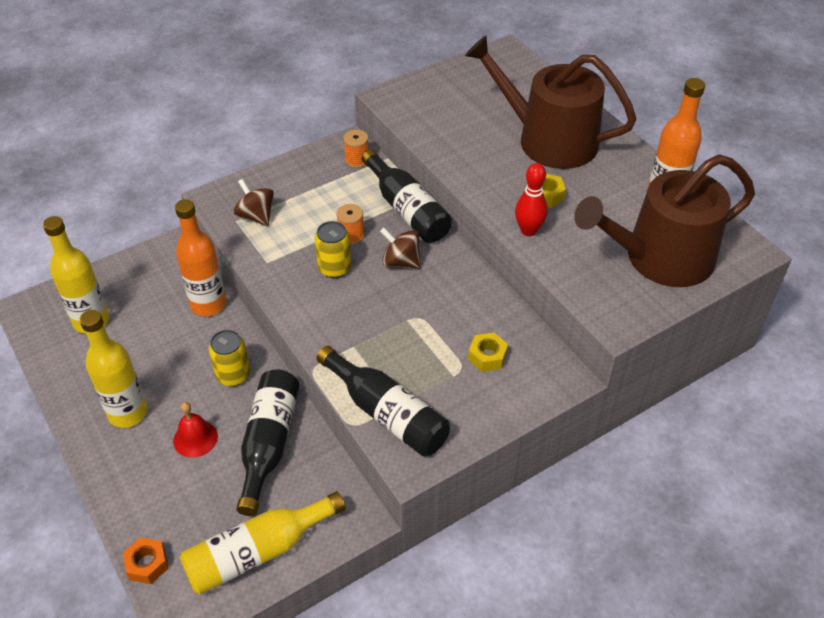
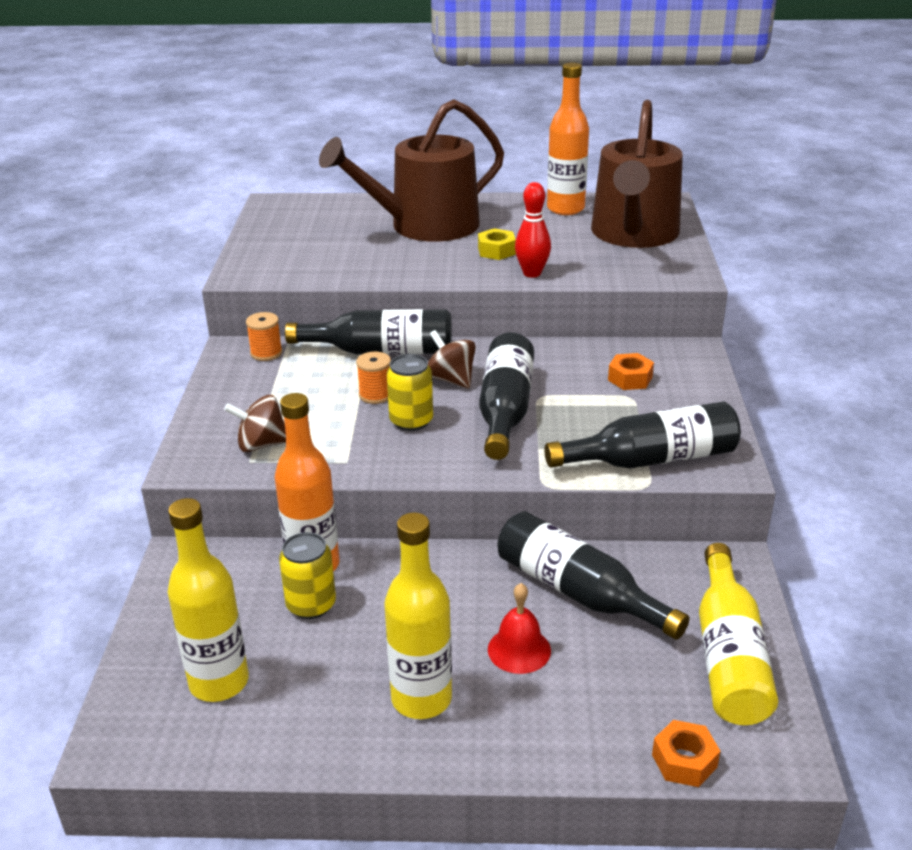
camera: 55 degrees left, 15 degrees down
yellow can [209,330,250,386] -> yellow can moved to [279,532,336,619]
brown spinning top [380,227,421,269] -> brown spinning top turned 75 degrees clockwise [428,330,476,389]
yellow nut [468,333,508,372] -> orange nut [608,353,654,390]
none -> black bottle [479,333,534,460]

